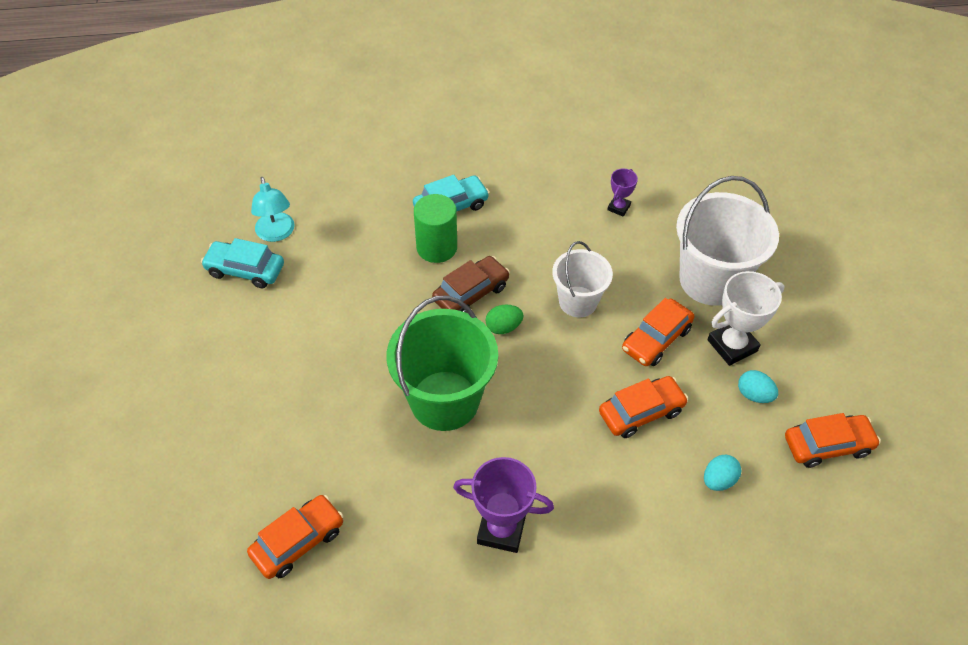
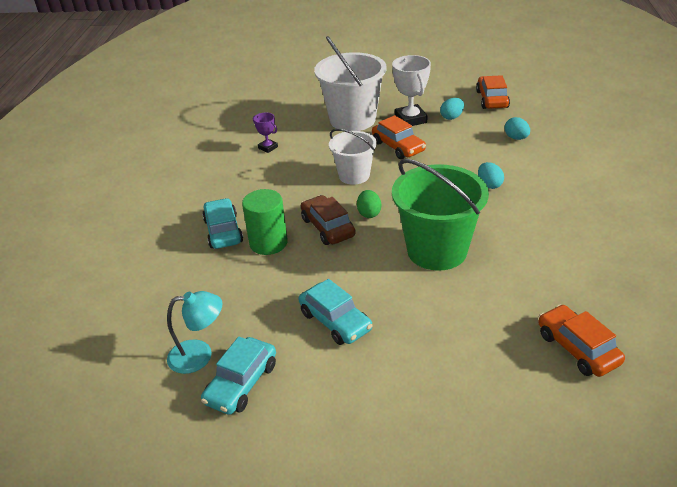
camera: 75 degrees left, 15 degrees down
purple trophy [453,457,554,553] -> none
orange car [599,376,688,438] -> none
none -> turquoise car [299,279,372,345]
none -> turquoise egg [478,162,504,189]

